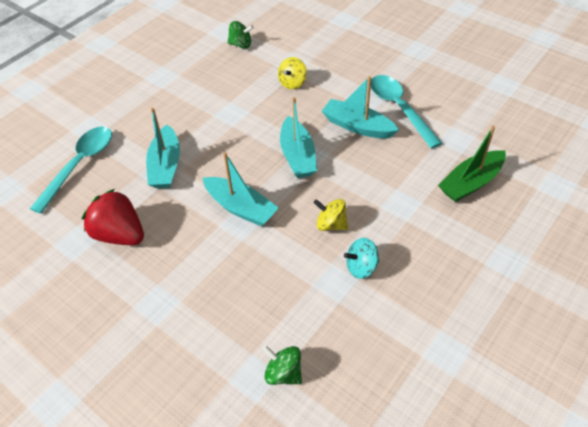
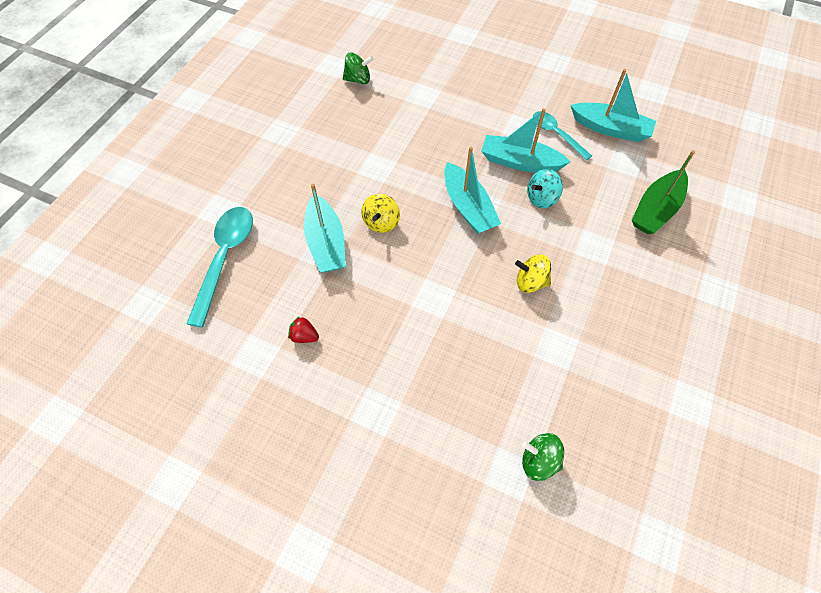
camera: 15 degrees left, 10 degrees up
red strawberry [82,189,144,245] -> red strawberry [288,316,319,343], size x0.44
turquoise boat [203,152,279,226] -> turquoise boat moved to [571,69,656,142]
yellow spinning top [278,57,307,89] -> yellow spinning top moved to [362,194,400,233]
turquoise spinning top [344,238,379,279] -> turquoise spinning top moved to [527,169,563,208]
turquoise spoon [371,75,442,149] -> turquoise spoon [533,111,592,160], size x0.63

